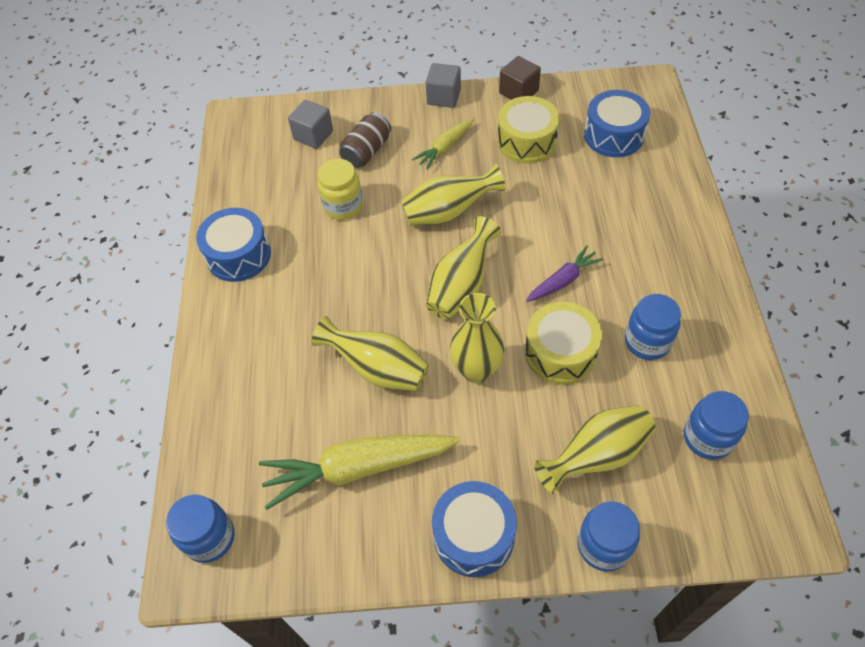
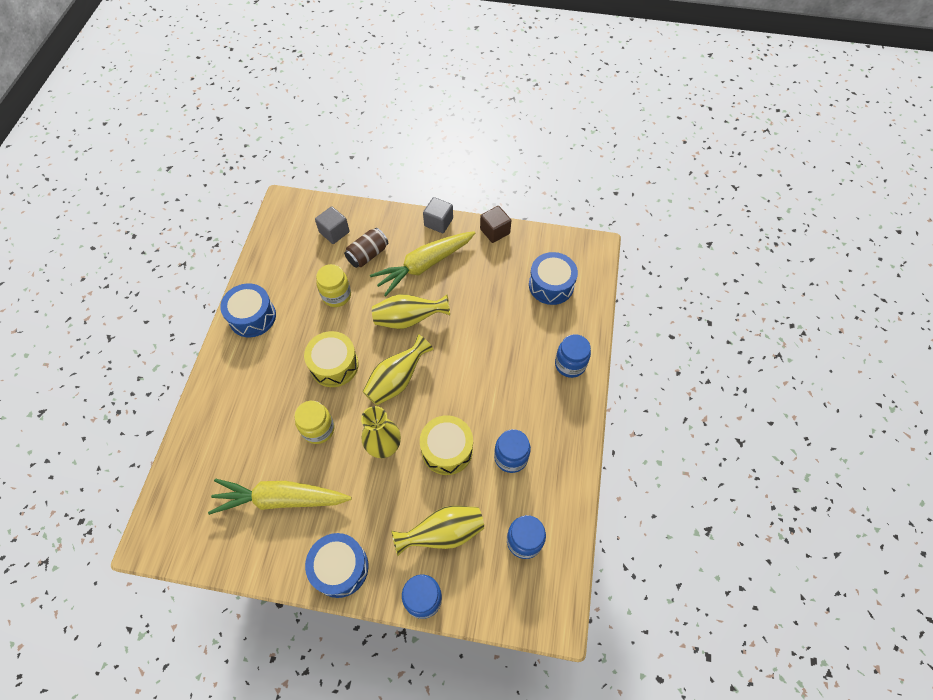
camera: 10 degrees right, 5 degrees up
blue jar [166,495,234,563] -> blue jar moved to [555,334,591,378]
yellow vase [311,316,429,391] -> yellow jar [294,401,335,444]
yellow carrot [412,119,474,170] -> yellow carrot [370,231,475,296], size x1.87
yellow drum [497,96,560,164] -> yellow drum moved to [304,331,359,387]
purple carrot [526,246,603,302] -> none

